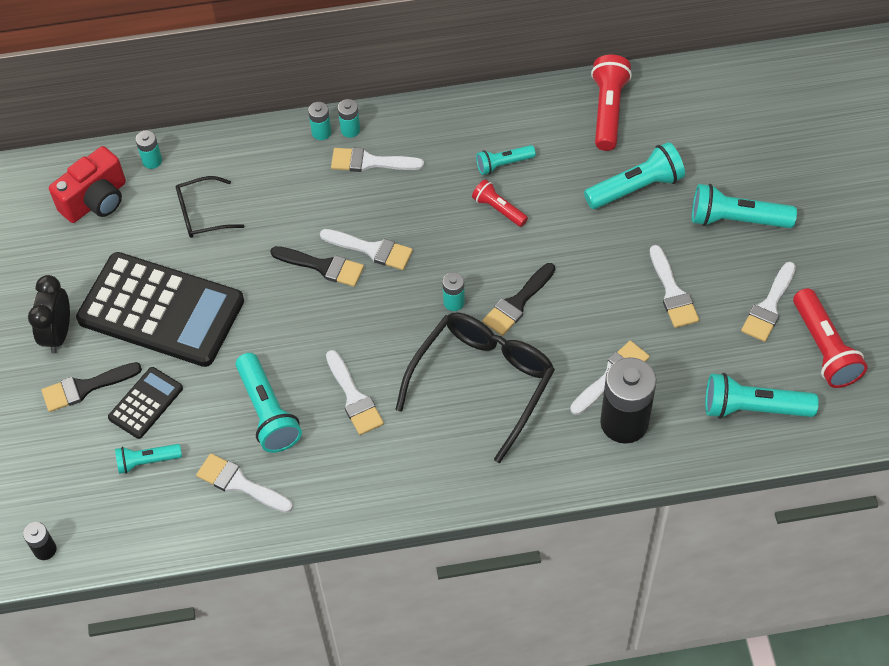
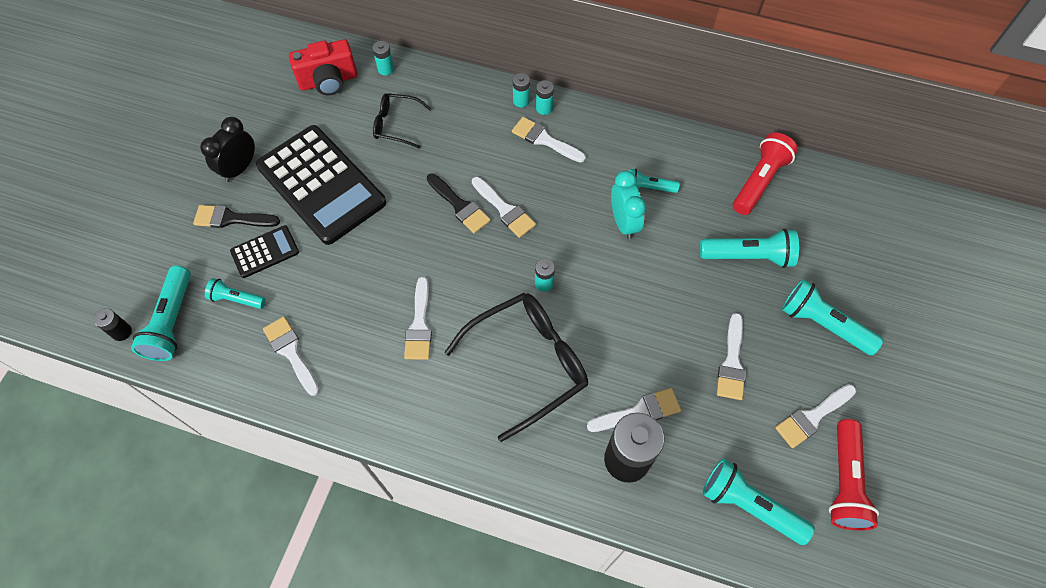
camera: 25 degrees right, 5 degrees up
turquoise flashlight [236,353,302,453] -> turquoise flashlight moved to [131,265,191,361]
red flashlight [472,179,528,227] -> turquoise clock [611,171,646,240]
black brush [482,263,555,336] -> none

